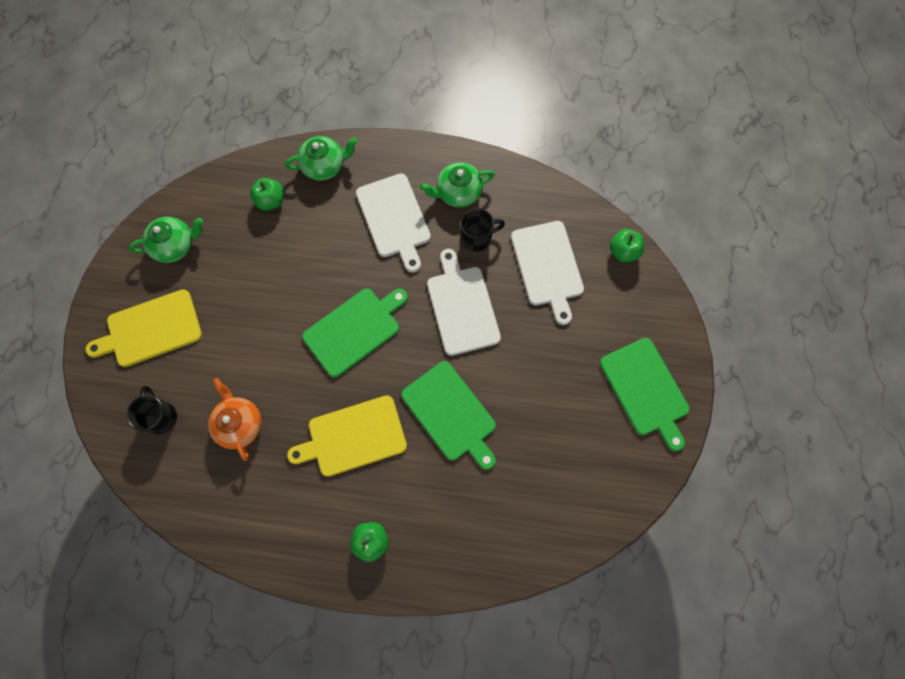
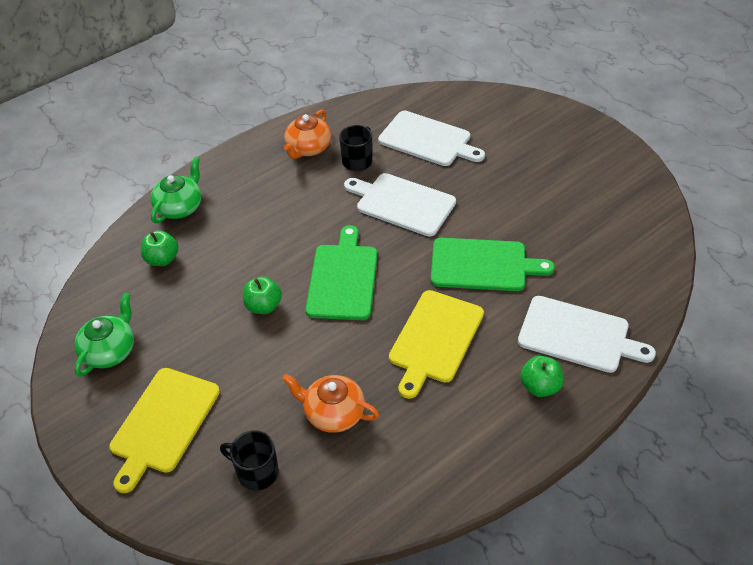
camera: 45 degrees left, 25 degrees down
white cutting board [356,173,431,273] -> white cutting board moved to [518,296,656,373]
green teapot [420,162,495,207] -> orange teapot [284,109,331,159]
green cutting board [600,338,690,451] -> none
green apple [610,229,644,263] -> green apple moved to [243,276,282,314]

